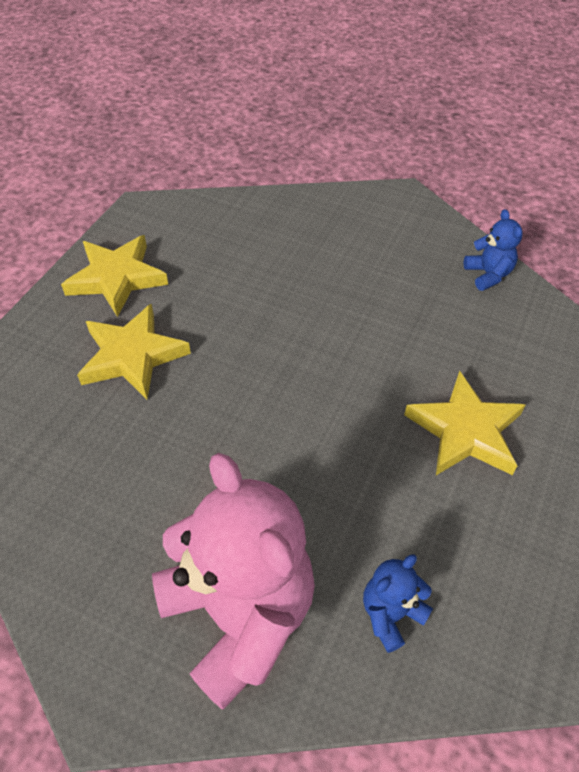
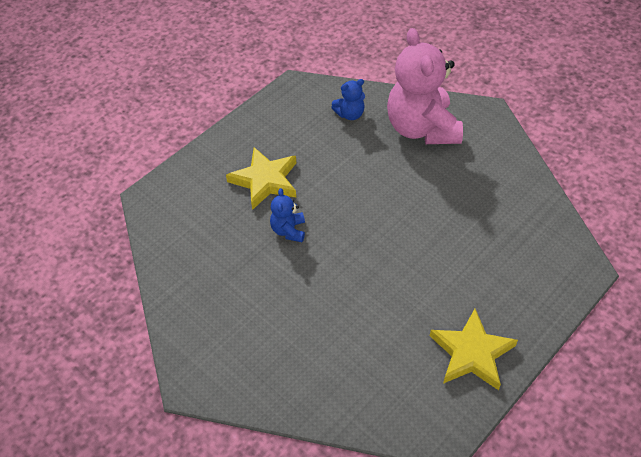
camera: 160 degrees left, 0 degrees up
yellow star [77,304,191,399] -> none
blue teddy bear [464,209,523,291] -> blue teddy bear moved to [270,188,305,242]

